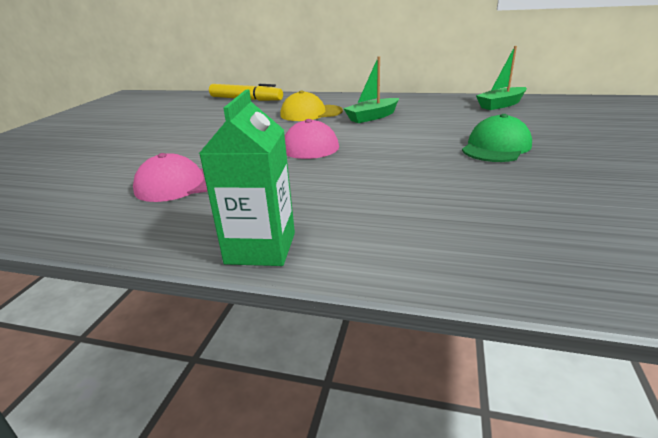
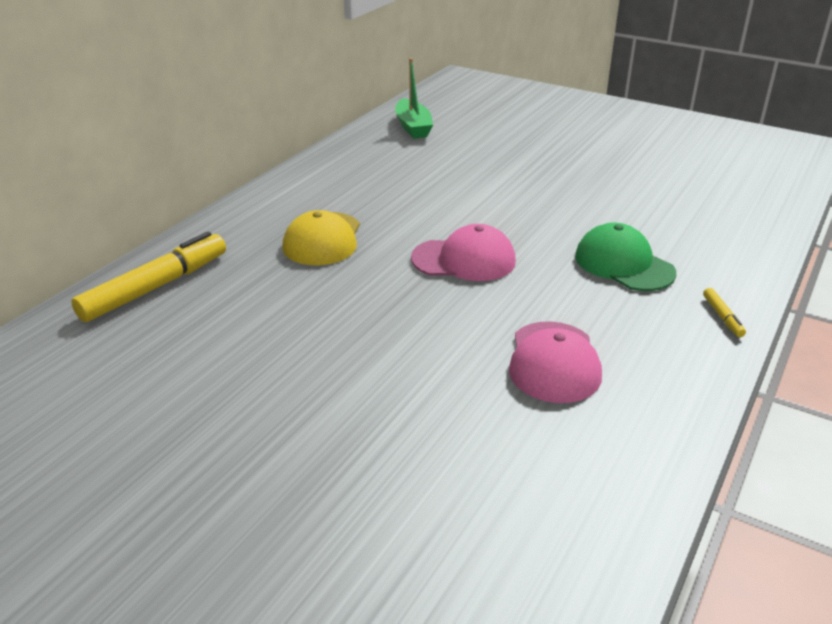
camera: 75 degrees left, 5 degrees up
green carton [199,90,295,266] -> yellow marker [703,288,746,337]
green boat [343,56,399,123] -> none
green cap [462,114,532,162] -> green cap moved to [575,223,676,291]

